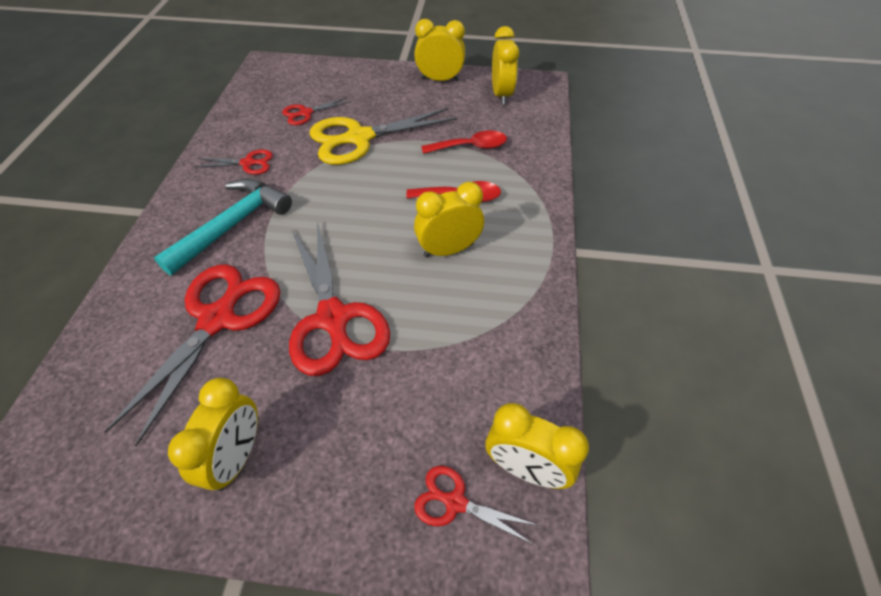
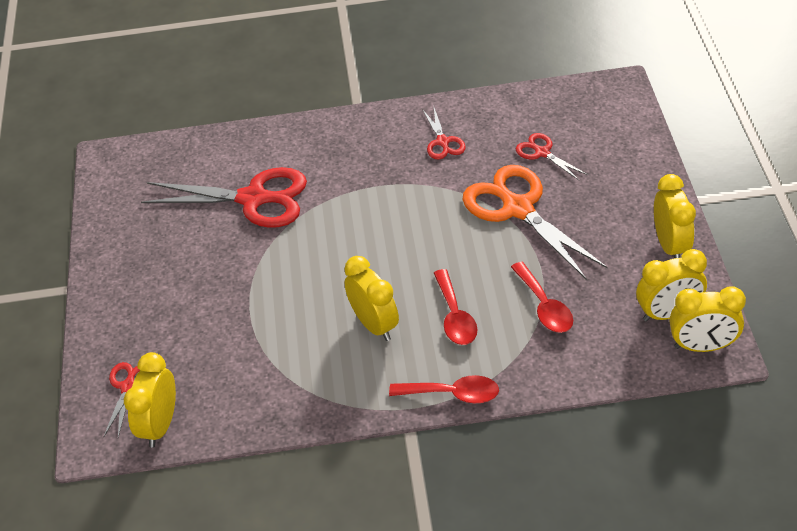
camera: 80 degrees right, 5 degrees down
turquoise hammer [154,179,292,275] -> none
yellow clock [168,378,258,491] -> yellow clock moved to [670,286,746,352]
red scissors [289,221,390,376] -> none
yellow scissors [309,108,457,165] -> orange scissors [462,165,608,280]
none -> red spoon [389,375,499,403]

